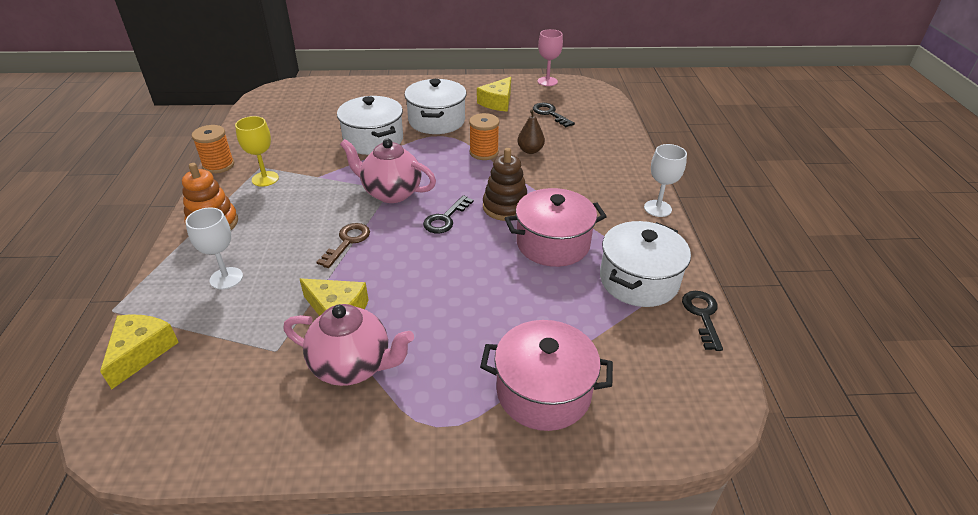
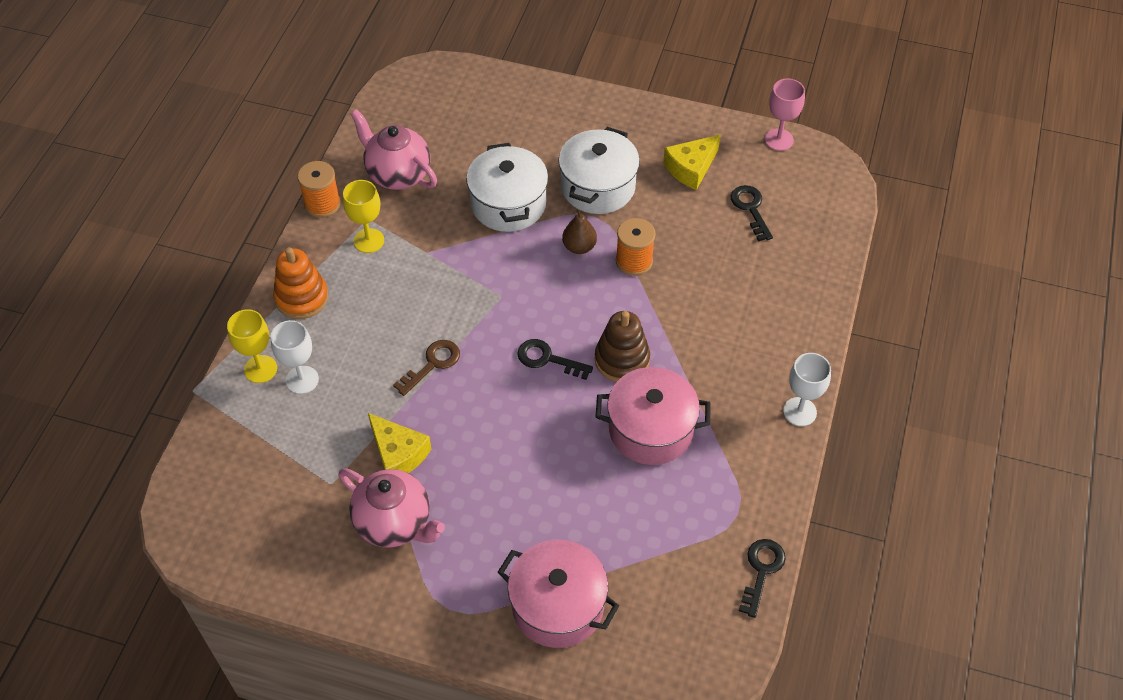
camera: 20 degrees right, 15 degrees up
yellow cheese [100,314,179,389] -> none
pink teapot [340,139,436,203] -> pink teapot moved to [351,109,437,190]
black key [423,195,474,233] -> black key turned 60 degrees clockwise [517,339,593,380]
brown pear [517,110,545,154] -> brown pear moved to [562,210,597,254]
white pot [600,221,691,307] -> none
none -> yellow goblet [227,309,277,383]

